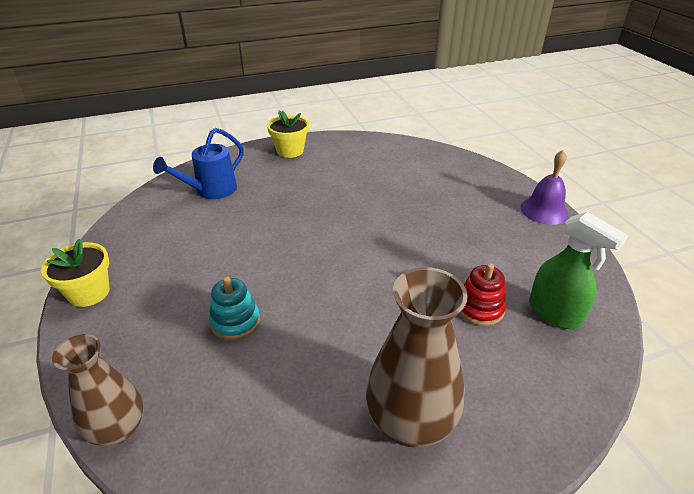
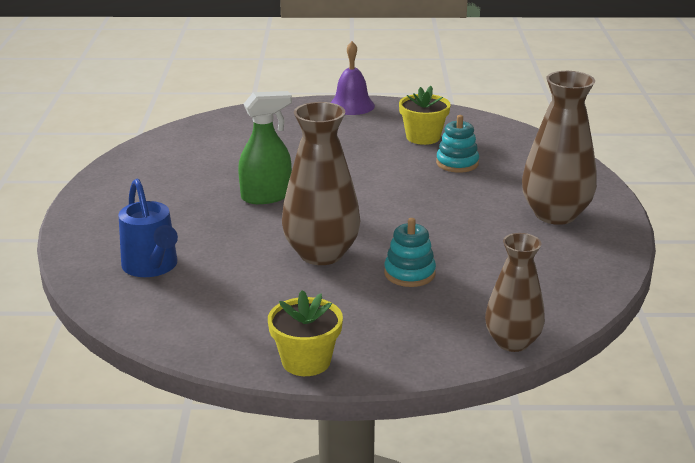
camera: 70 degrees left, 10 degrees down
yellow flower pot [267,111,309,158] -> yellow flower pot moved to [399,86,450,145]
red stacking toy [459,263,506,326] -> turquoise stacking toy [436,115,479,173]
green spray bottle [529,212,628,329] -> green spray bottle moved to [238,91,292,204]
none -> brown vase [282,102,360,265]

